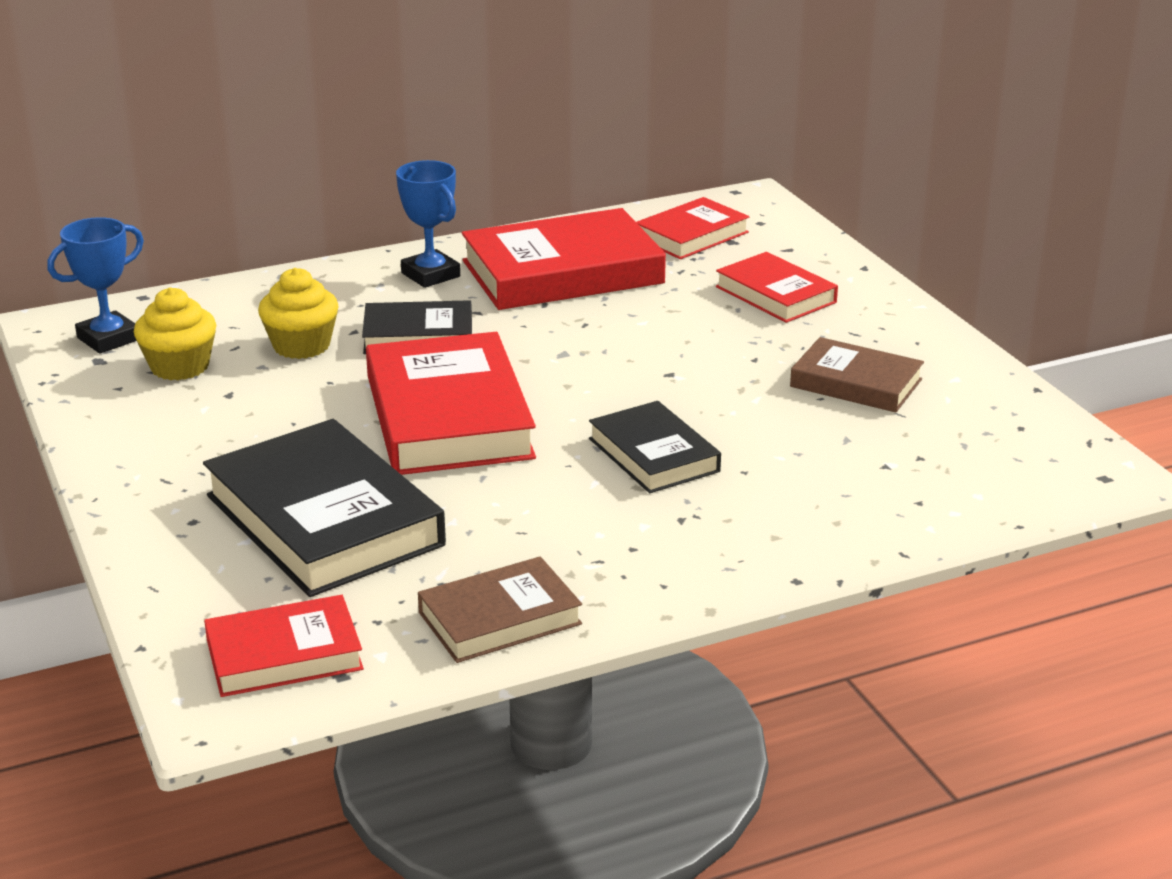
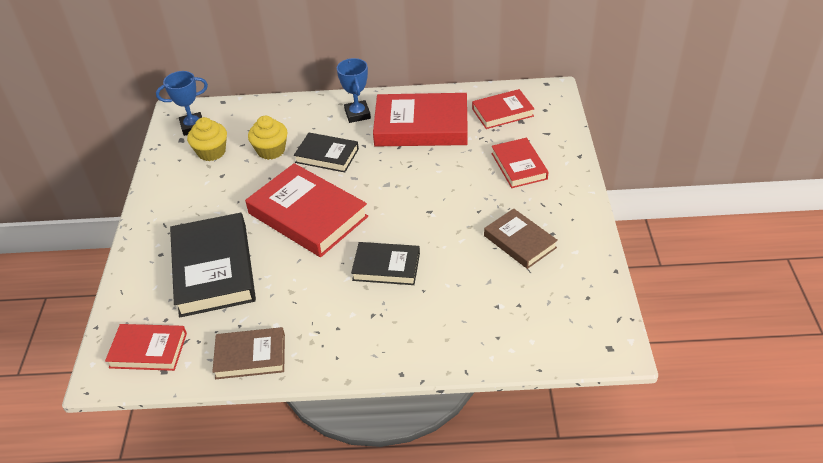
camera: 25 degrees right, 15 degrees up
red book [366,332,536,475] -> red book turned 60 degrees counterclockwise [245,163,368,257]
black book [589,401,721,493] -> black book turned 75 degrees counterclockwise [351,242,420,285]

